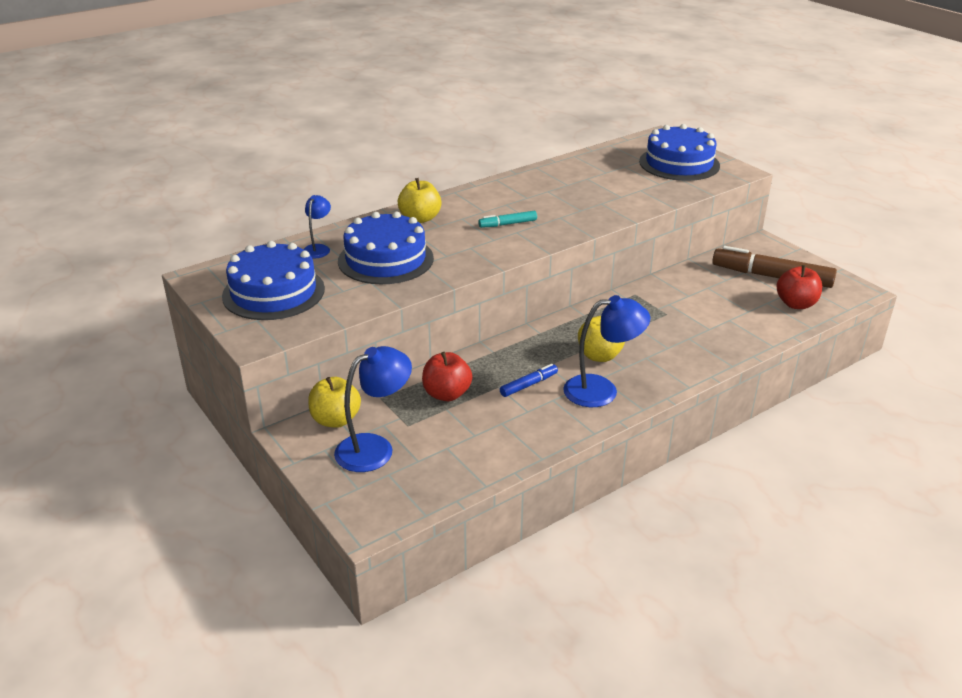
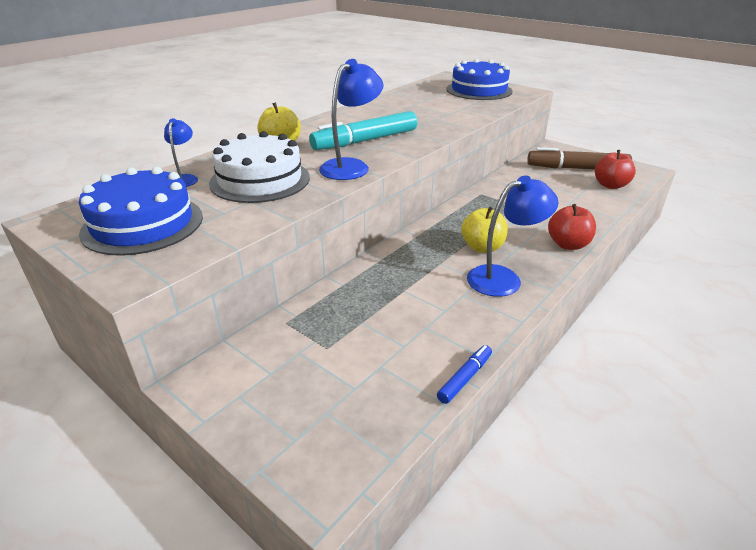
camera: 15 degrees left, 0 degrees up
yellow apple [308,377,361,428] -> none
blue lamp [334,346,412,472] -> blue lamp moved to [319,59,384,180]
blue cake [338,212,434,284] -> white cake [209,131,310,203]
red apple [422,352,472,401] -> red apple moved to [548,204,596,250]
turquoise marker [478,211,537,228] -> turquoise marker [309,111,417,150], size x2.08
blue marker [500,364,558,397] -> blue marker moved to [437,345,492,404]

